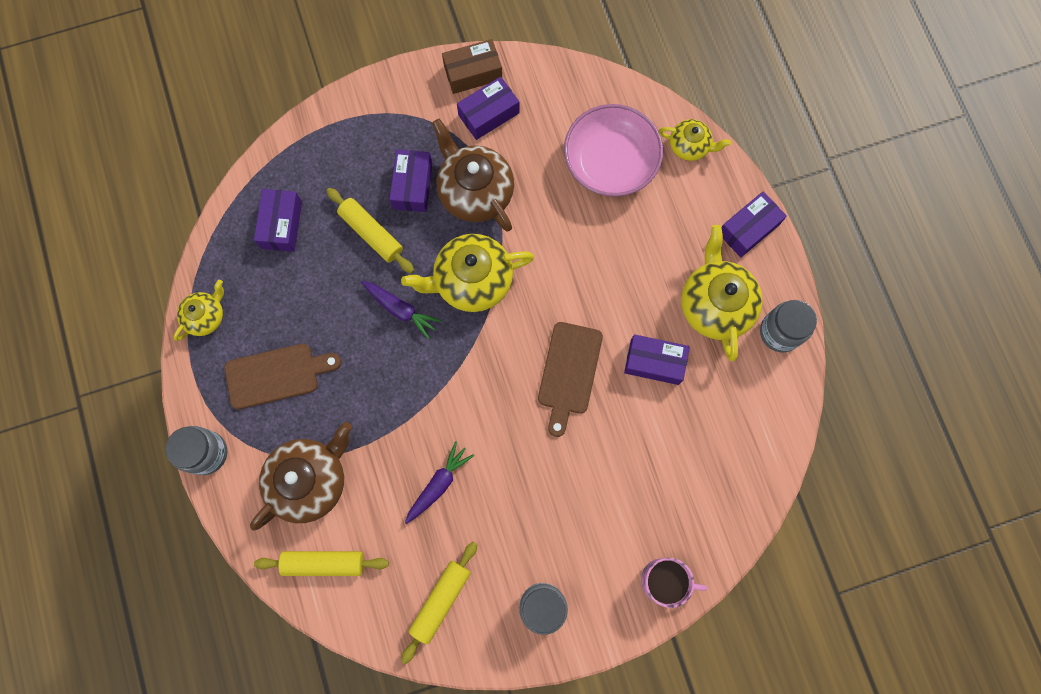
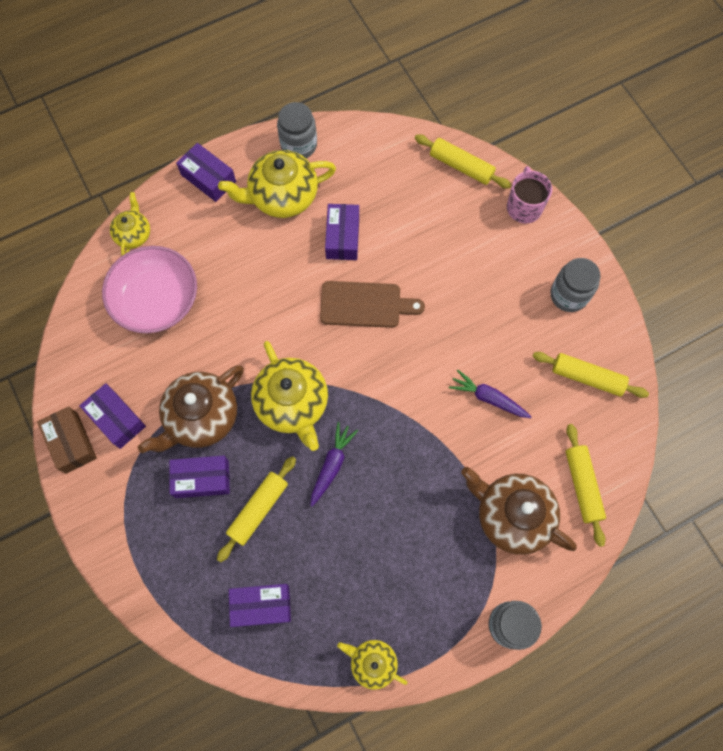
camera: 100 degrees left, 5 degrees down
brown cutting board [224,343,341,409] -> none
none -> yellow rolling pin [415,134,512,189]

